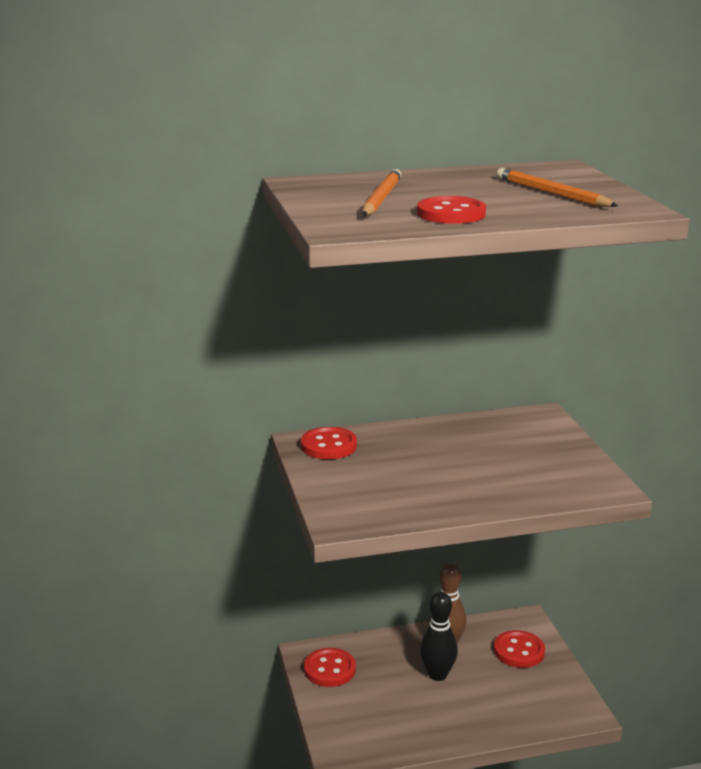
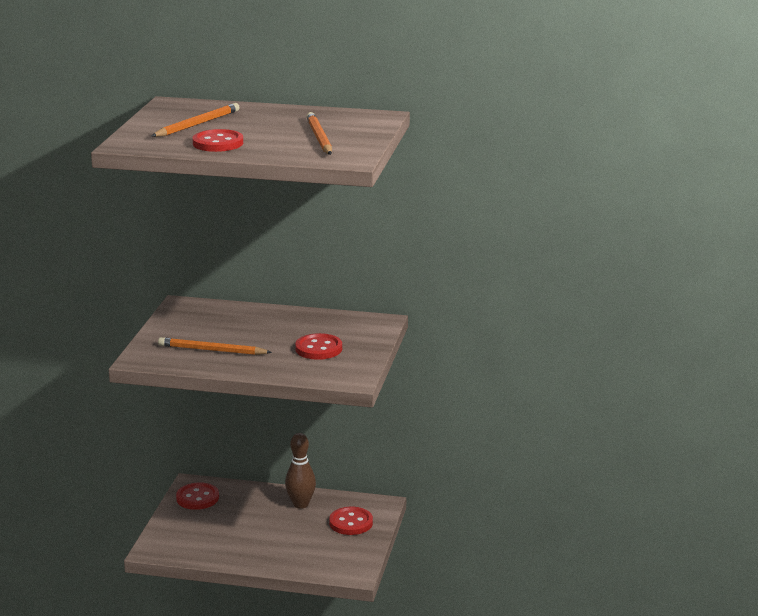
camera: 25 degrees right, 0 degrees up
red button [301,427,357,459] -> red button moved to [295,333,342,360]
black bowling pin [420,592,458,681] -> none
none -> orange pencil [158,337,272,355]

